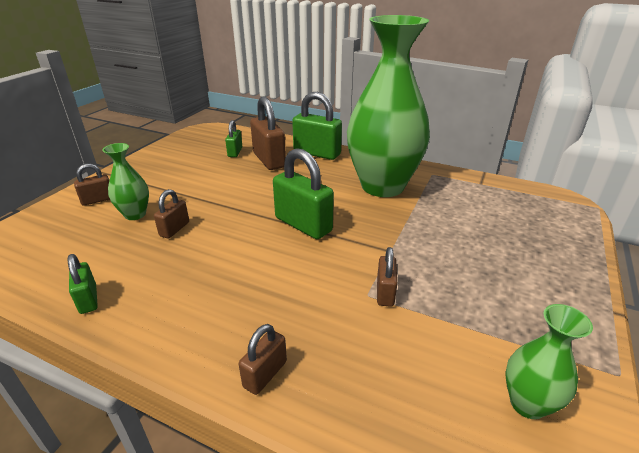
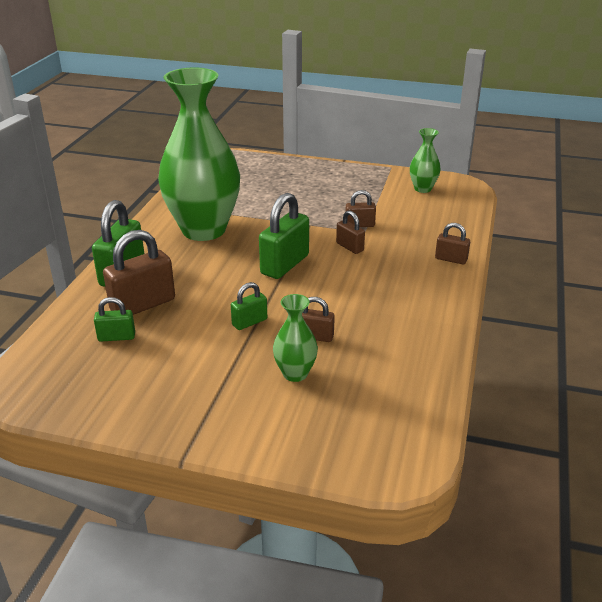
camera: 100 degrees left, 0 degrees up
green padlock [68,254,98,314] -> green padlock moved to [231,282,267,330]
brown padlock [74,164,110,206] -> brown padlock moved to [336,210,365,254]

